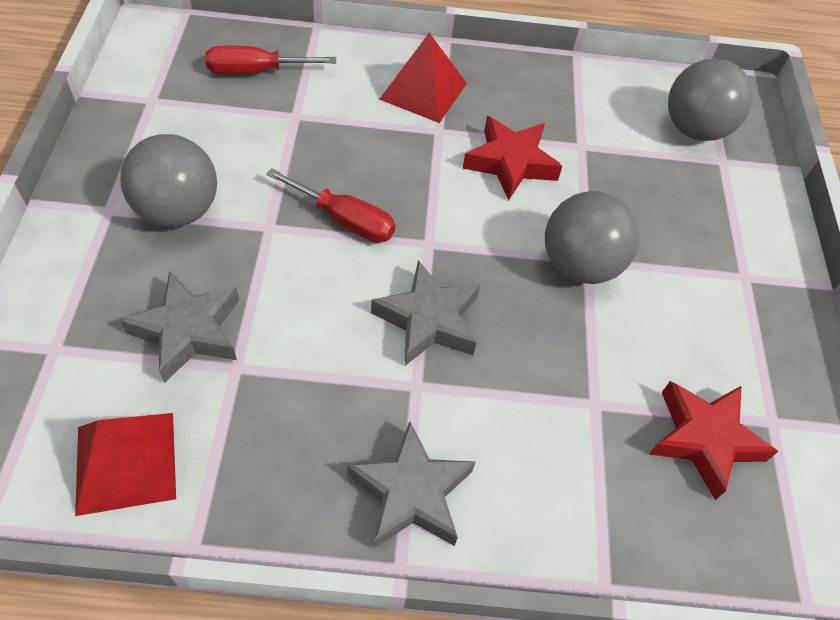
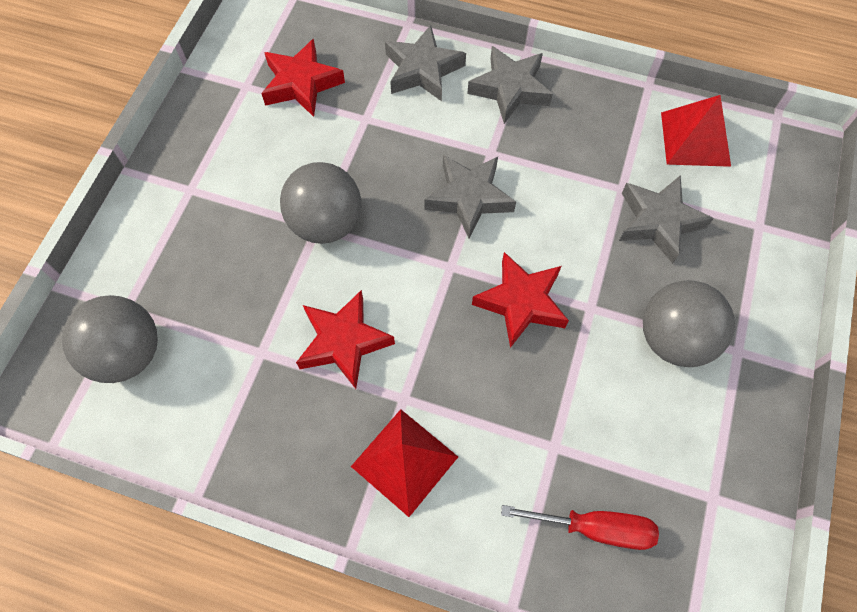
camera: 160 degrees left, 10 degrees up
red screwdriver [266,168,395,243] -> red star [472,252,569,348]
none -> grey star [385,25,466,101]

